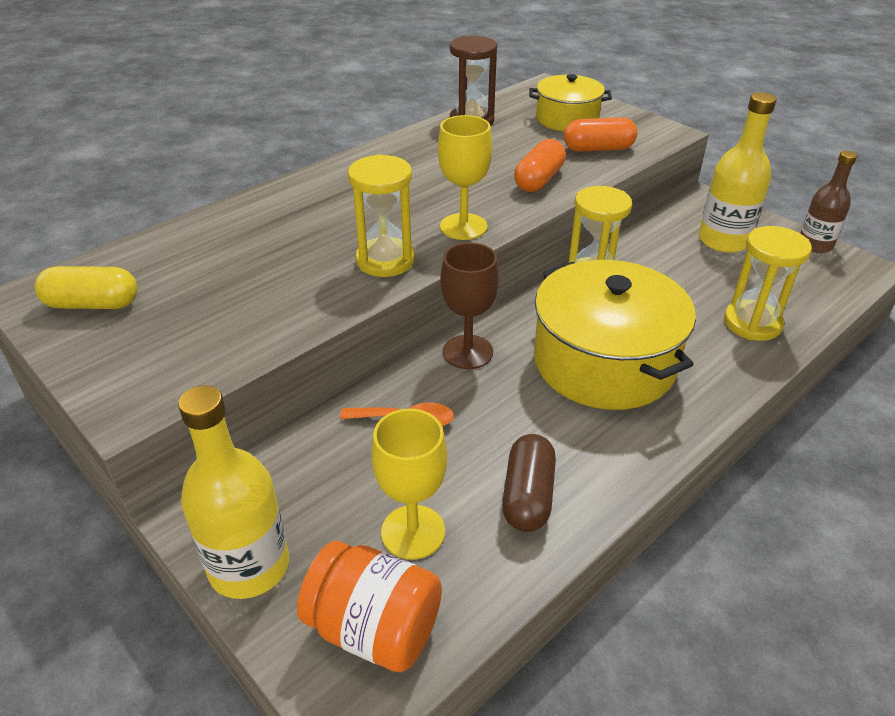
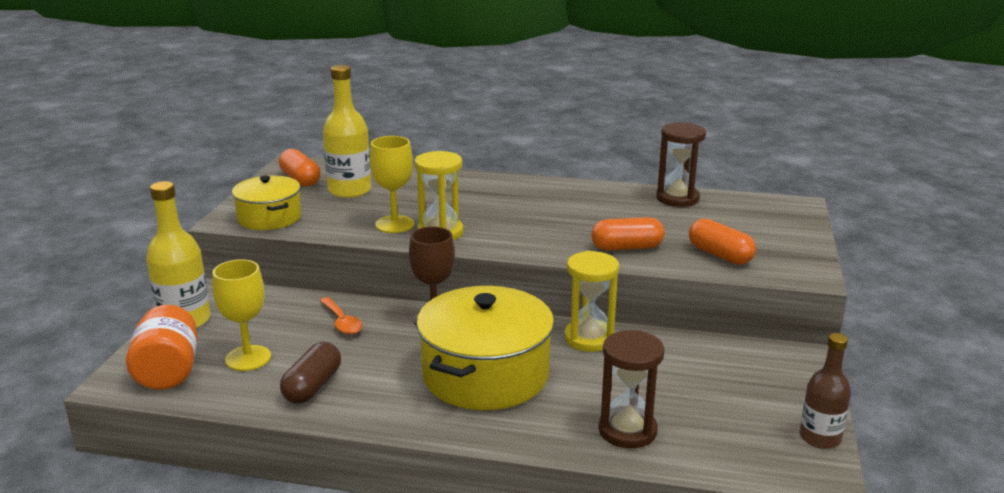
camera: 55 degrees right, 15 degrees down
yellow capsule [35,266,137,309] -> orange capsule [279,149,320,187]
yellow goblet [438,115,492,240] -> yellow goblet moved to [370,136,414,233]
brown capsule [502,434,556,532] -> brown capsule turned 45 degrees counterclockwise [280,342,341,404]
yellow pot [529,74,612,131] -> yellow pot moved to [232,176,301,230]
yellow bottle [699,92,777,253] -> yellow bottle moved to [323,65,372,198]
yellow hourglass [724,226,812,341] -> brown hourglass [598,330,665,448]

